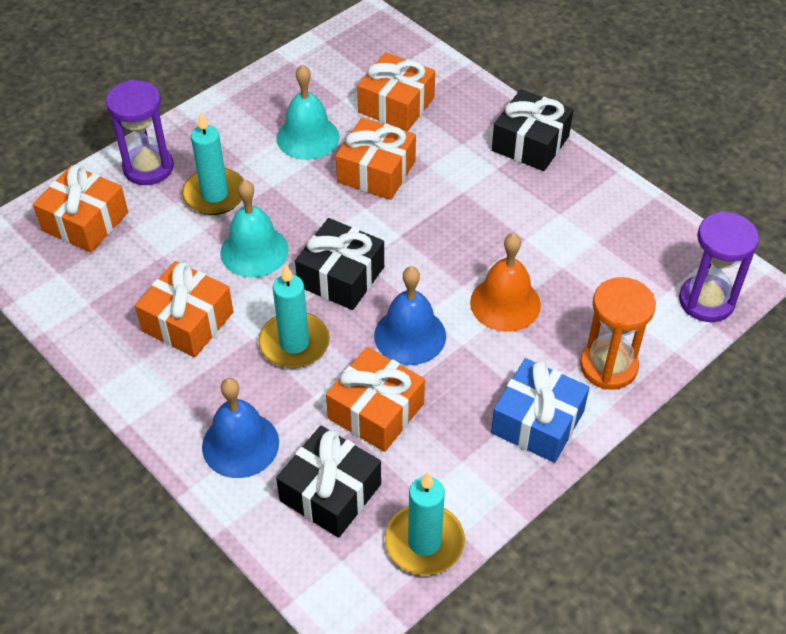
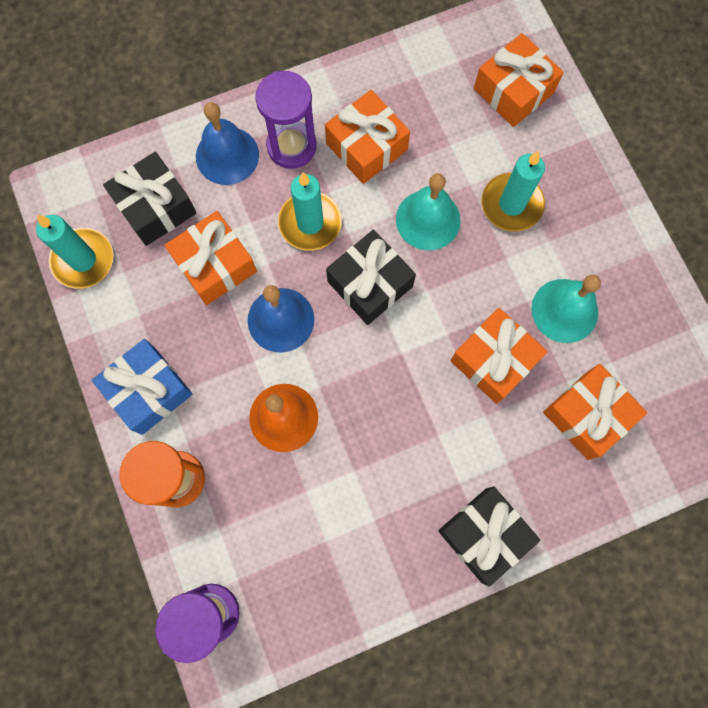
camera: 110 degrees right, 25 degrees up
purple hourglass [106,80,174,185] -> purple hourglass moved to [255,71,317,169]

